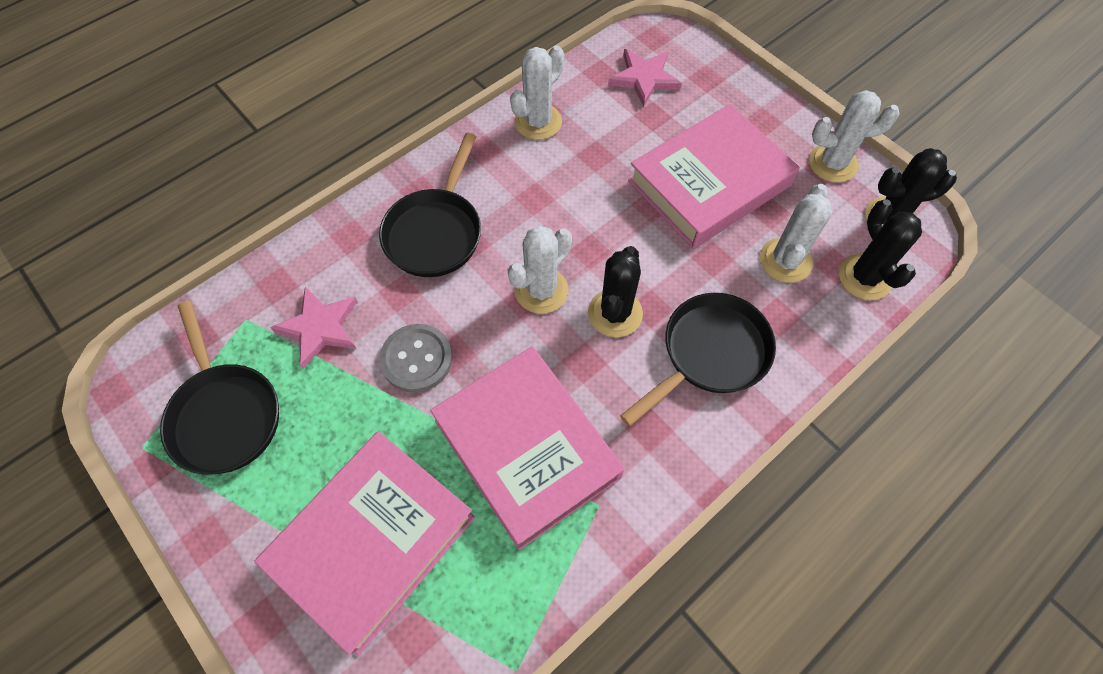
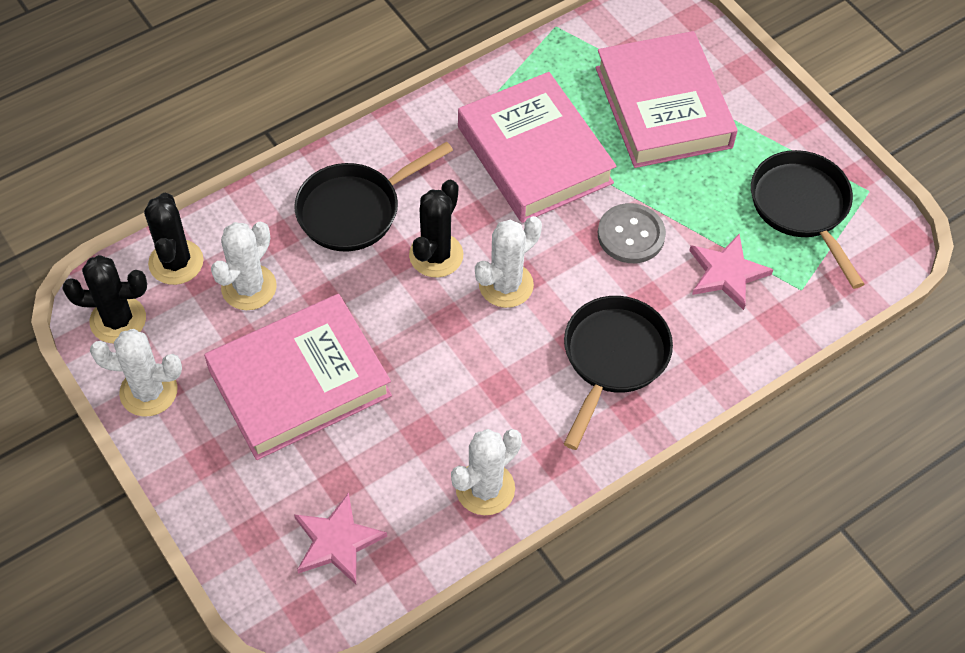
camera: 175 degrees left, 5 degrees down
pink book [254,431,475,656] -> pink book turned 60 degrees counterclockwise [595,31,738,168]

